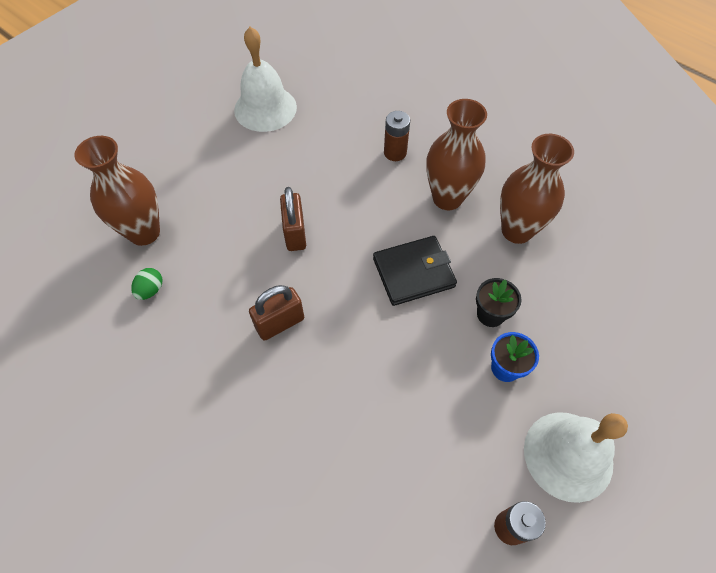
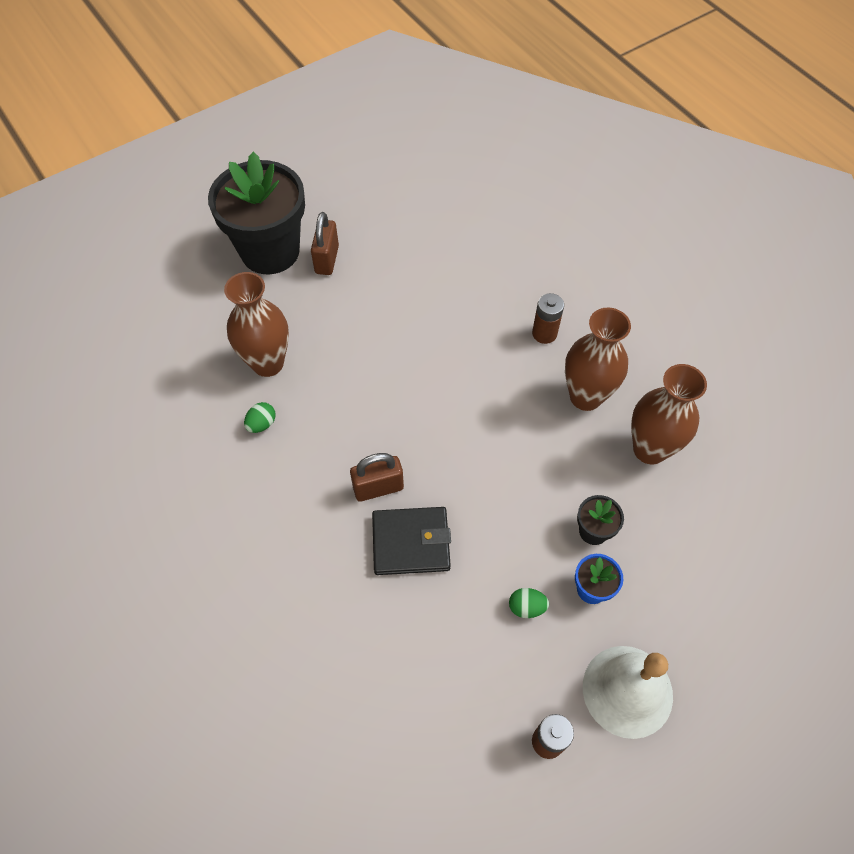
camera: 15 degrees right, 0 degrees up
white bell [234,27,297,132] -> none
brown padlock [280,187,306,251] -> brown padlock moved to [311,212,339,275]
black wallet [373,236,457,306] -> black wallet moved to [372,507,451,575]
none -> black flower pot [208,152,305,274]
none -> green egg [509,588,549,618]

